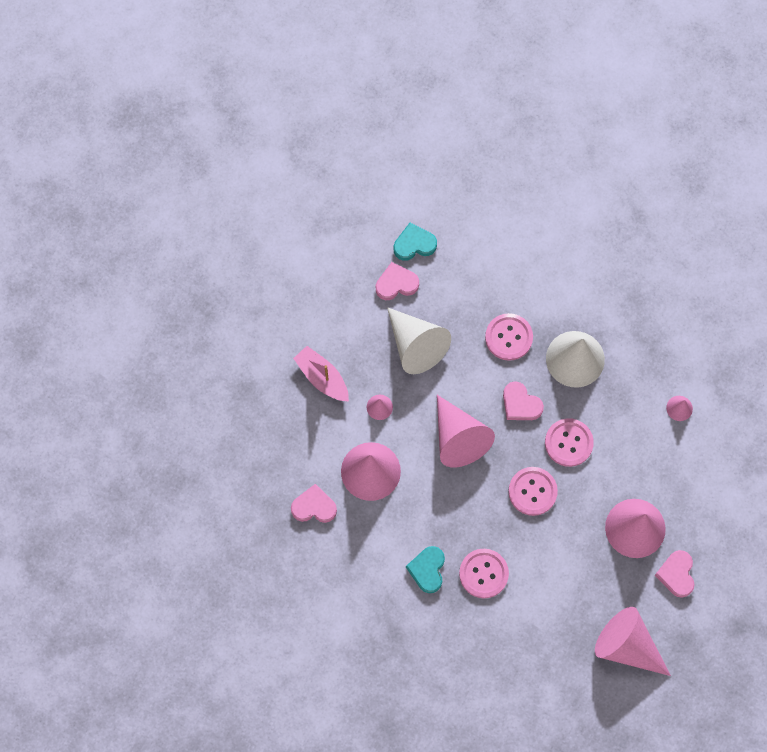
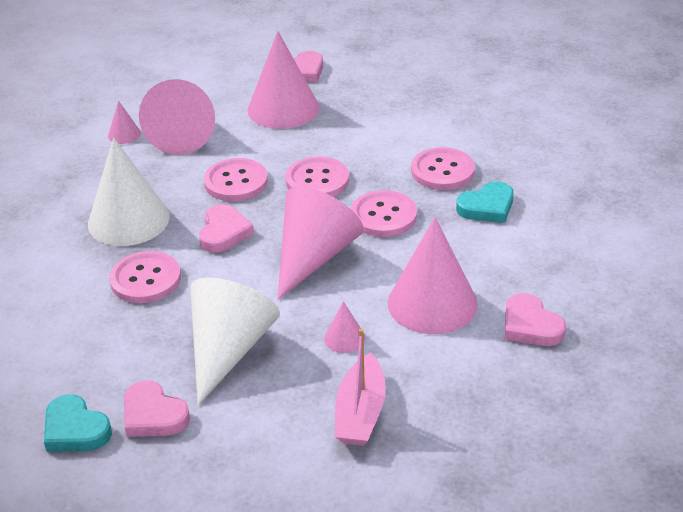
camera: 125 degrees left, 35 degrees down
pink cone [595,607,671,676] -> pink cone moved to [139,79,215,155]
none -> pink button [351,190,417,237]

